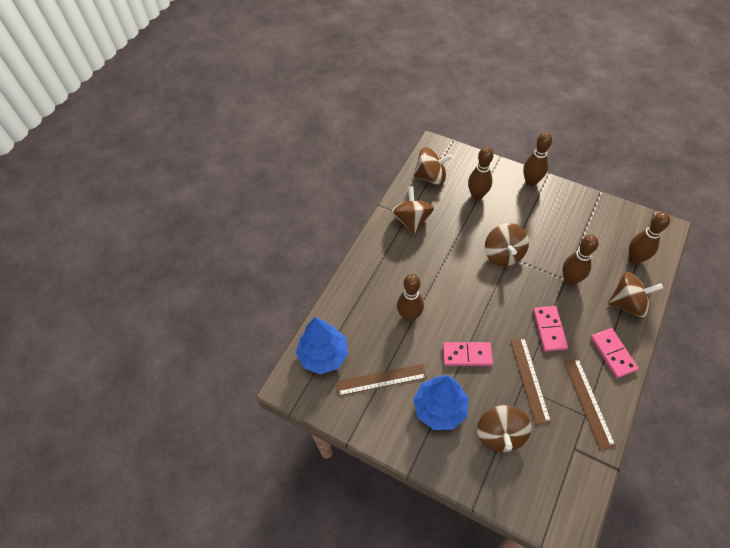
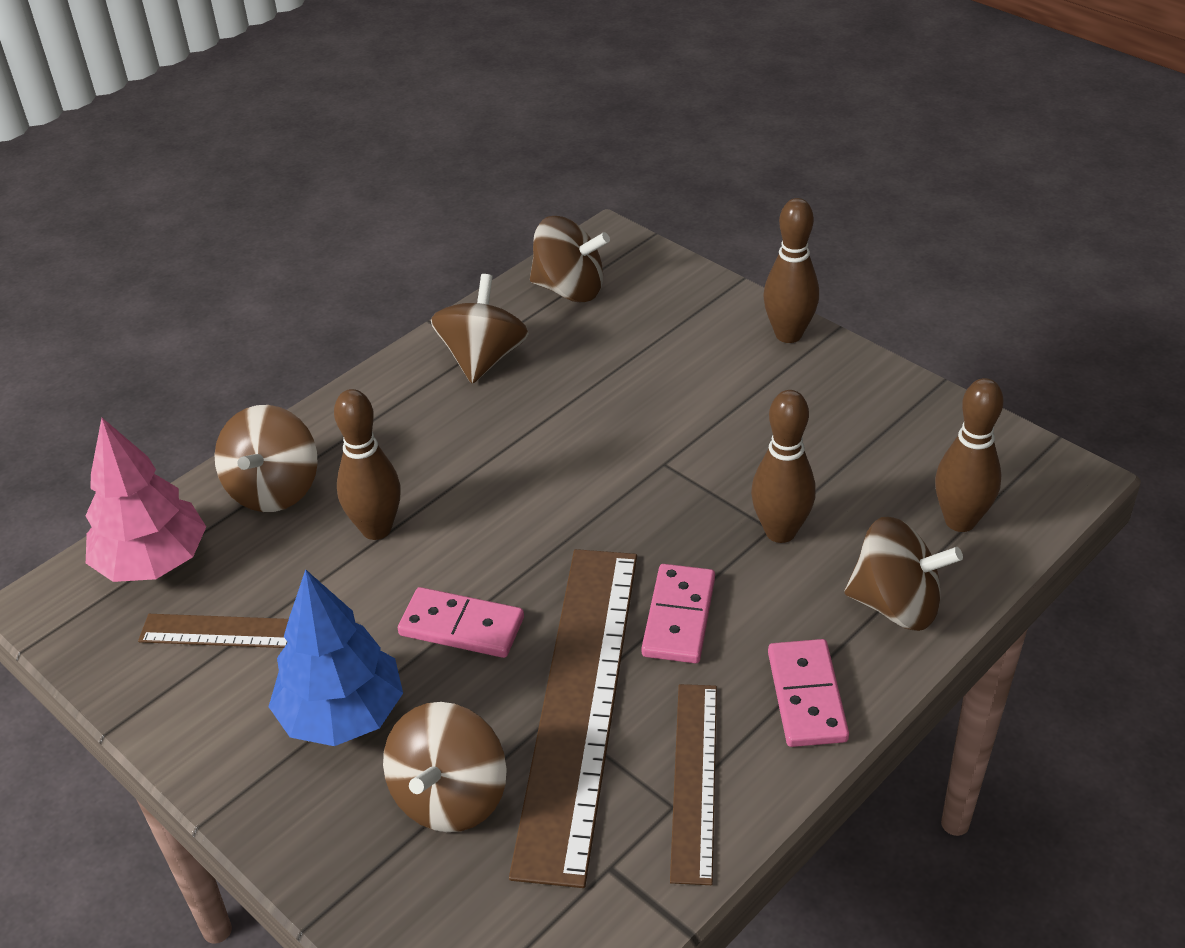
camera: 15 degrees right, 15 degrees down
blue tree [296,318,348,374] -> pink tree [86,418,206,582]
brown bowling pin [468,146,493,200] -> none
brown spinning top [485,223,529,266] -> brown spinning top moved to [214,405,318,512]
brown ruler [510,337,551,425] -> brown ruler [509,549,637,888], size x1.83

